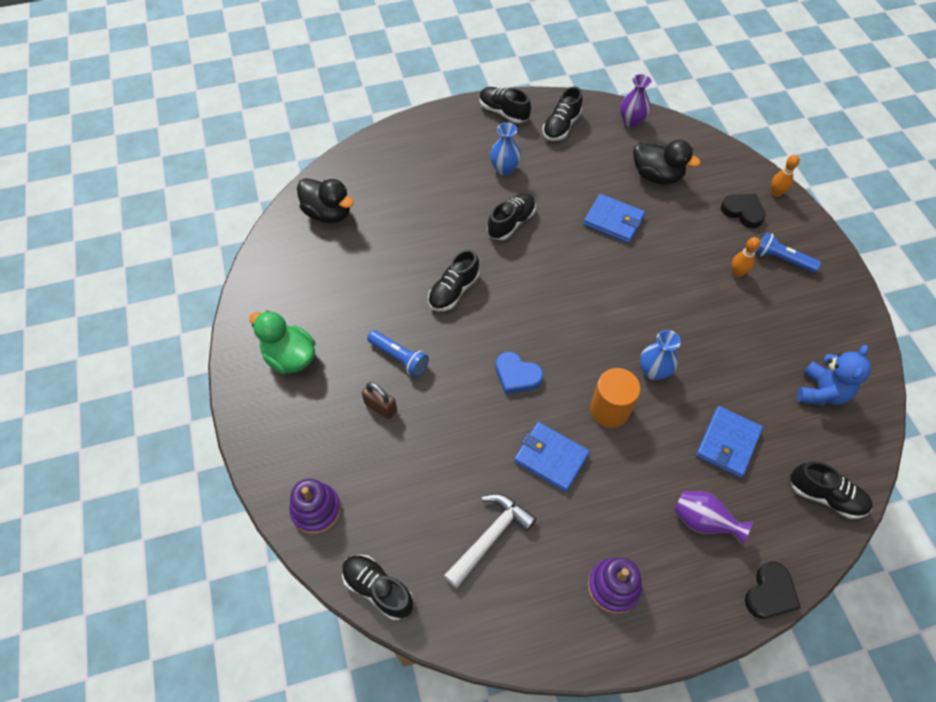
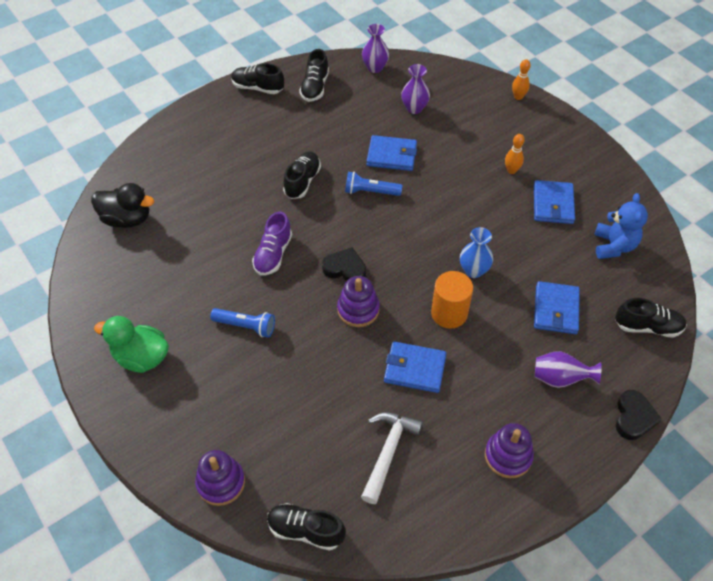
camera: 20 degrees left, 5 degrees down
brown padlock [362,382,397,419] -> none
black shoe [428,249,479,311] -> purple shoe [252,212,292,275]
blue vase [490,122,521,176] -> none
blue heart [496,352,543,394] -> purple stacking toy [337,276,380,327]
black duck [633,140,701,185] -> purple vase [401,64,430,114]
black heart [721,194,766,228] -> black heart moved to [322,247,366,281]
blue flashlight [755,232,821,273] -> blue flashlight moved to [345,172,402,196]
none -> blue wallet [534,180,575,224]

